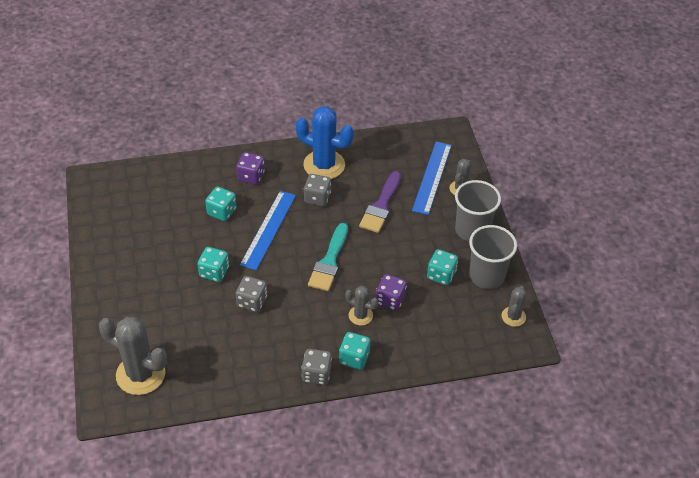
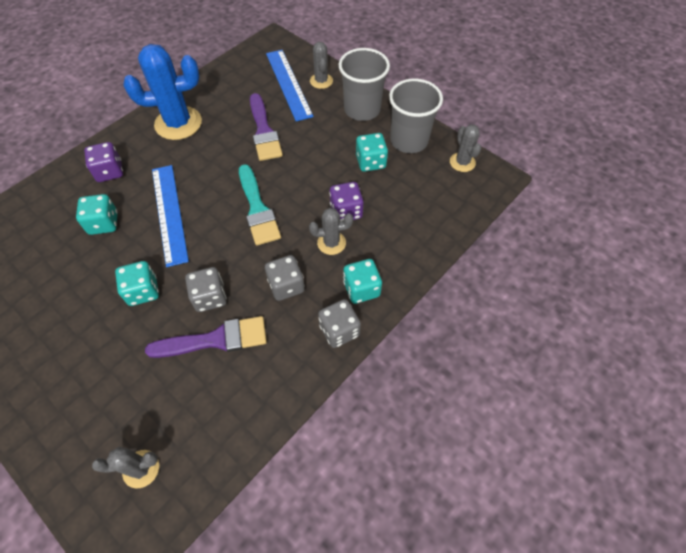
camera: 35 degrees left, 10 degrees up
grey cactus [99,317,167,395] -> grey cactus [92,447,159,489], size x0.53
grey dice [304,174,331,206] -> grey dice moved to [265,255,305,301]
none -> purple brush [145,316,267,358]

